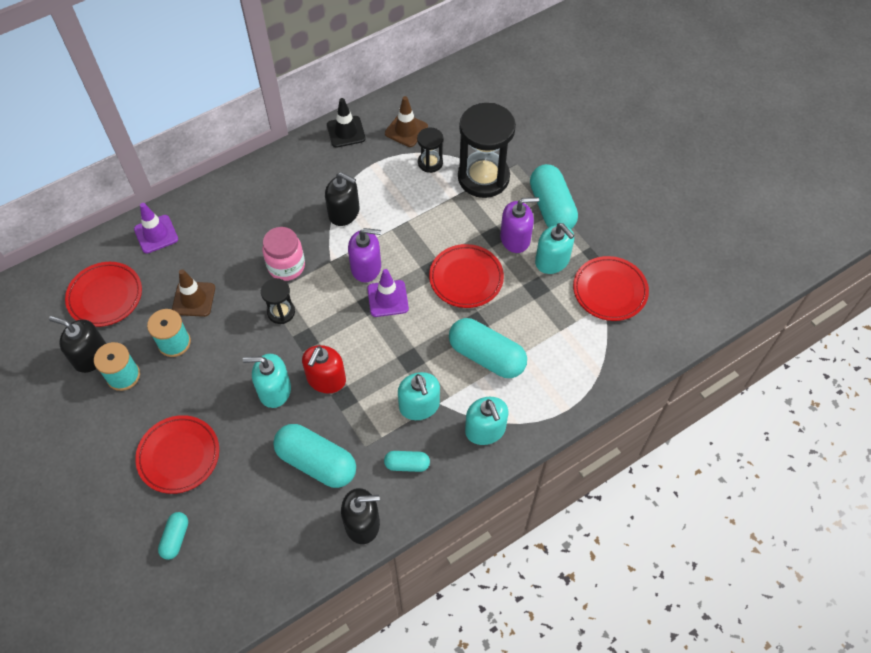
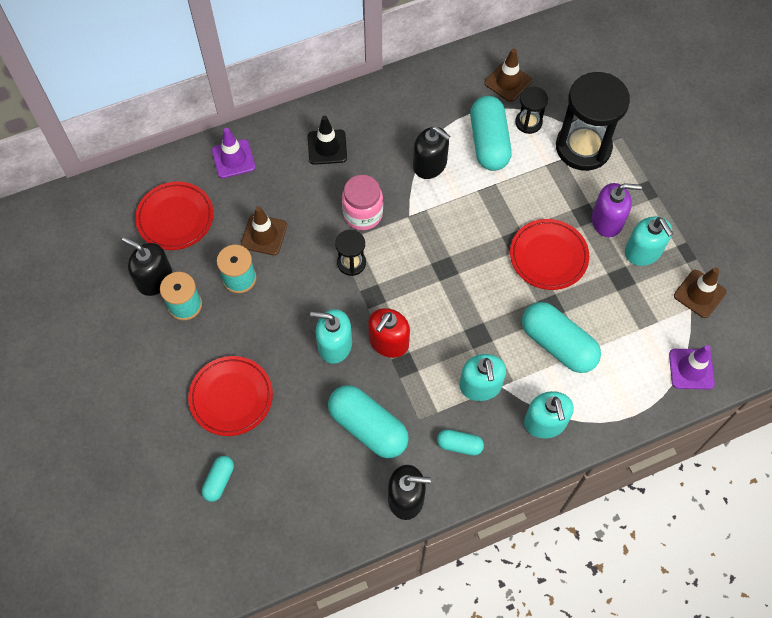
camera: 10 degrees right, 5 degrees up
black traffic cone [327,98,366,148] -> black traffic cone moved to [308,116,347,165]
purple soap dispenser [348,228,381,282] -> none
purple traffic cone [367,269,409,317] -> purple traffic cone moved to [669,345,715,389]
turquoise capsule [530,164,578,229] -> turquoise capsule moved to [470,96,512,171]
red plate [573,256,649,321] -> brown traffic cone [674,267,727,318]

